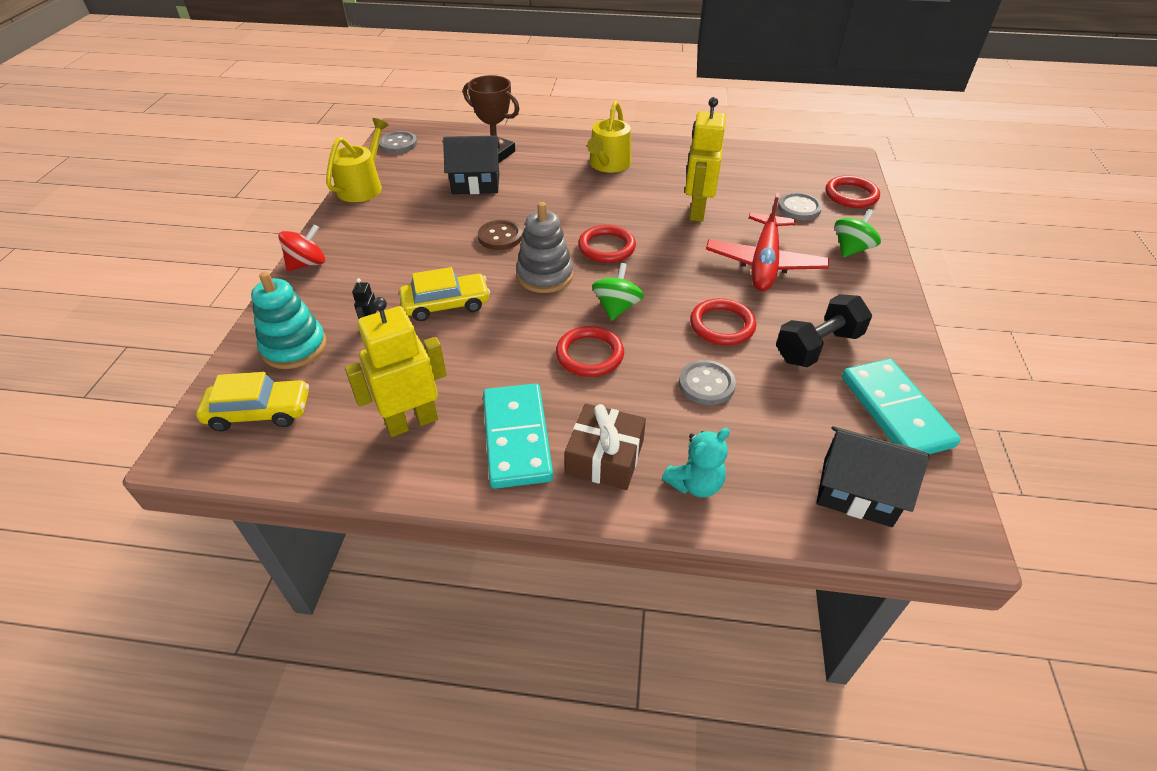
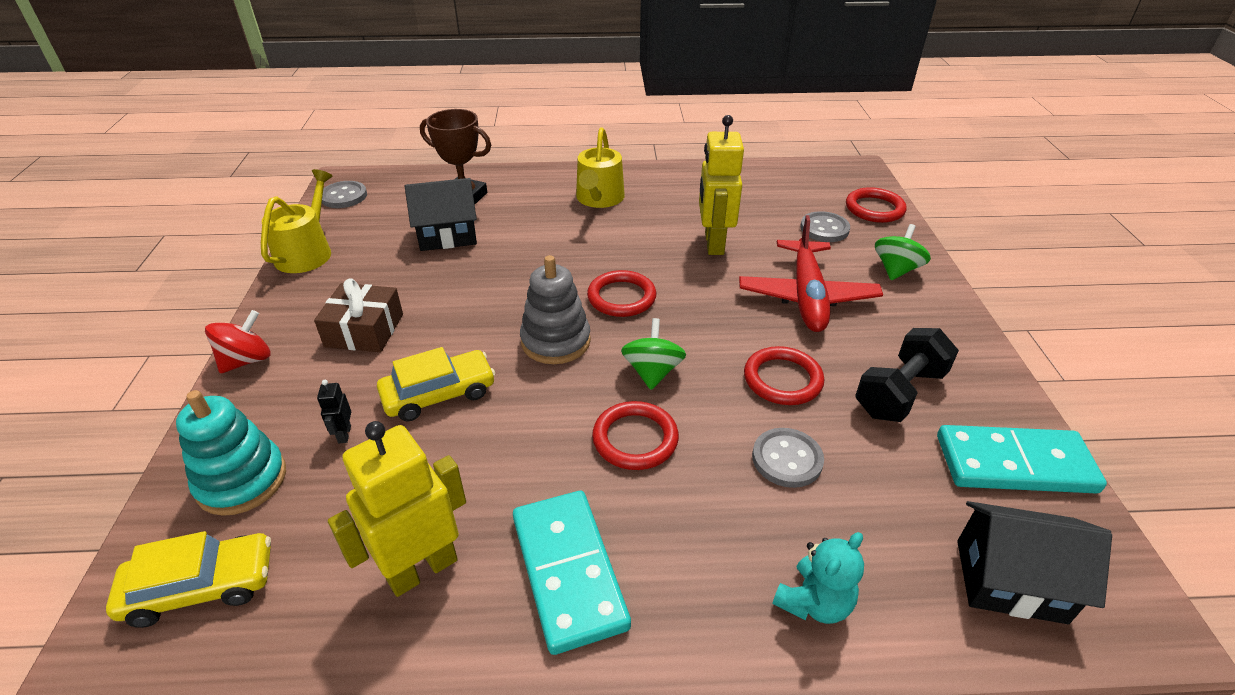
camera: 10 degrees left, 5 degrees down
brown button [478,220,523,250] -> none
brown gift [565,403,646,490] -> brown gift moved to [314,279,403,352]
turquoise domino [842,359,961,454] -> turquoise domino turned 60 degrees counterclockwise [937,425,1107,494]

